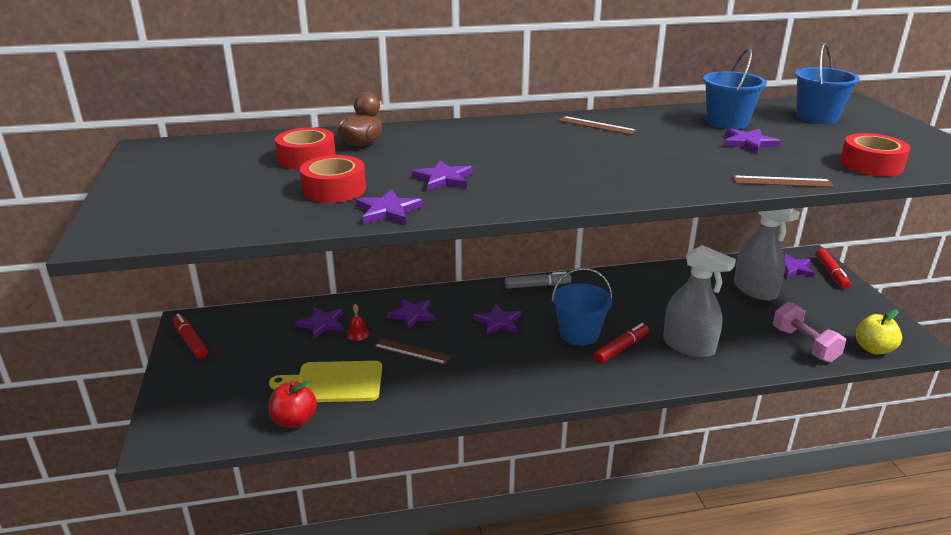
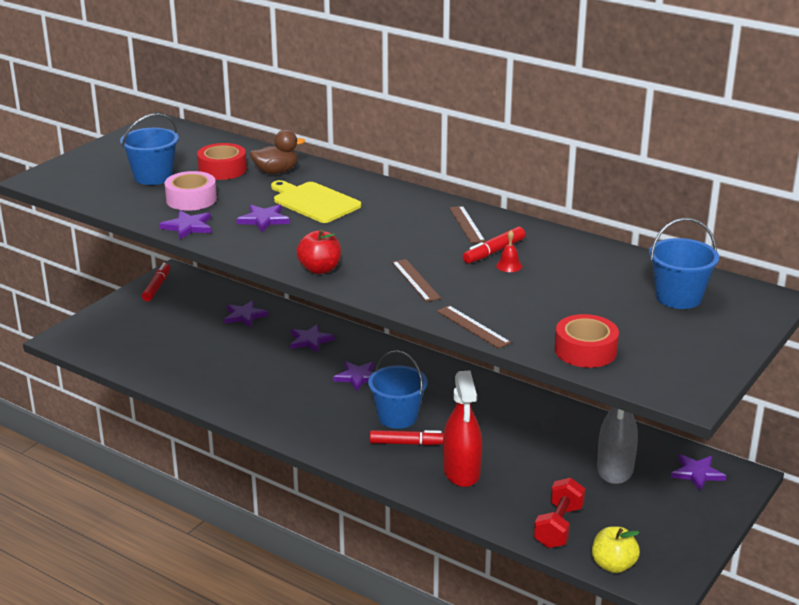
camera: 45 degrees right, 0 degrees up
red apple [268,380,317,428] -> red apple moved to [296,230,341,274]
yellow cutting board [269,361,382,402] -> yellow cutting board moved to [271,180,361,223]
red tape [300,155,366,203] -> pink tape [164,171,217,211]
red bell [346,304,370,341] -> red bell moved to [496,230,522,272]
brown ruler [374,339,451,365] -> brown ruler moved to [392,259,441,302]
grey marker [505,271,571,289] -> none
grey spray bottle [663,245,736,358] -> red spray bottle [443,370,482,487]
blue bucket [703,48,767,129] -> blue bucket moved to [120,113,179,185]
purple star [723,128,781,154] -> none
pink dumbbell [773,302,846,363] -> red dumbbell [534,478,585,548]
red marker [816,248,851,288] -> red marker moved to [463,227,525,263]

